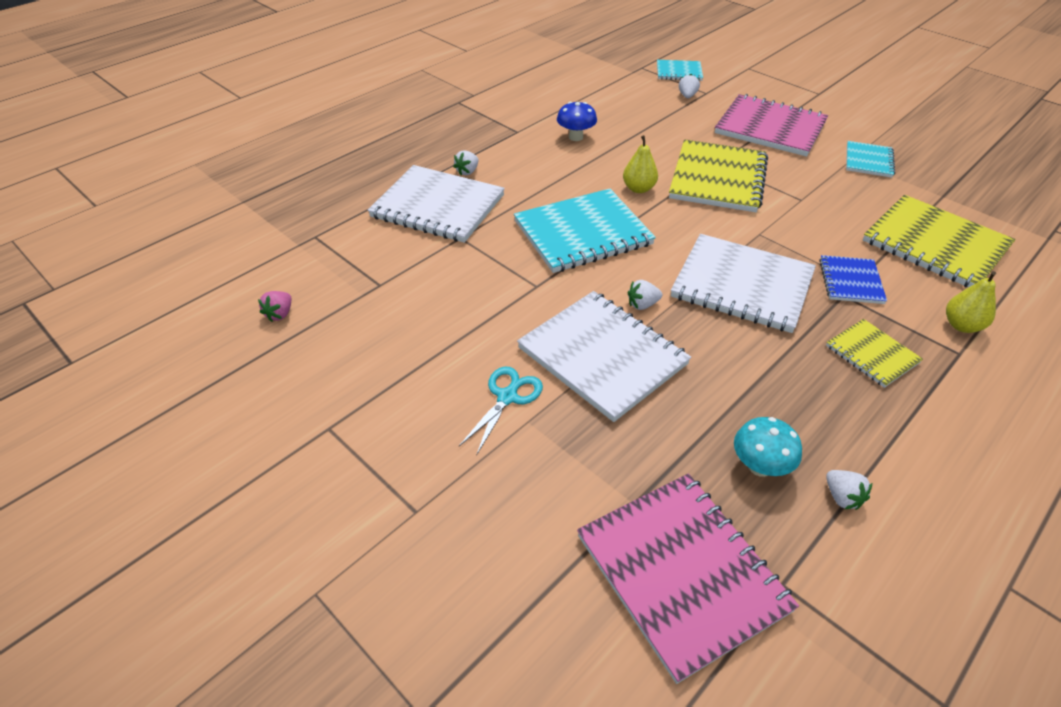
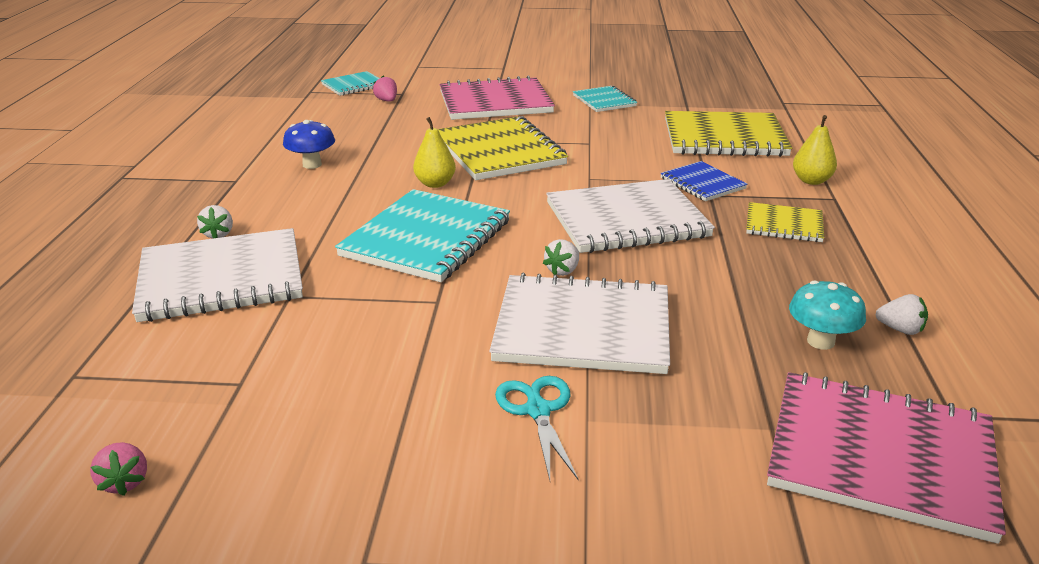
camera: 40 degrees left, 15 degrees down
white strawberry [679,74,700,98] -> pink strawberry [373,76,397,101]

